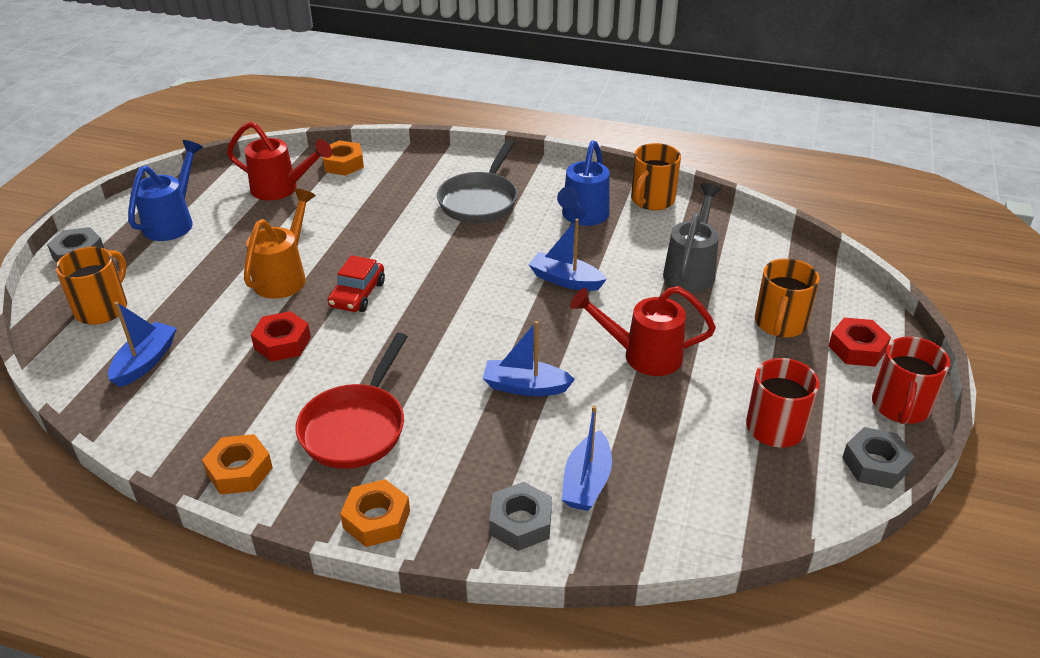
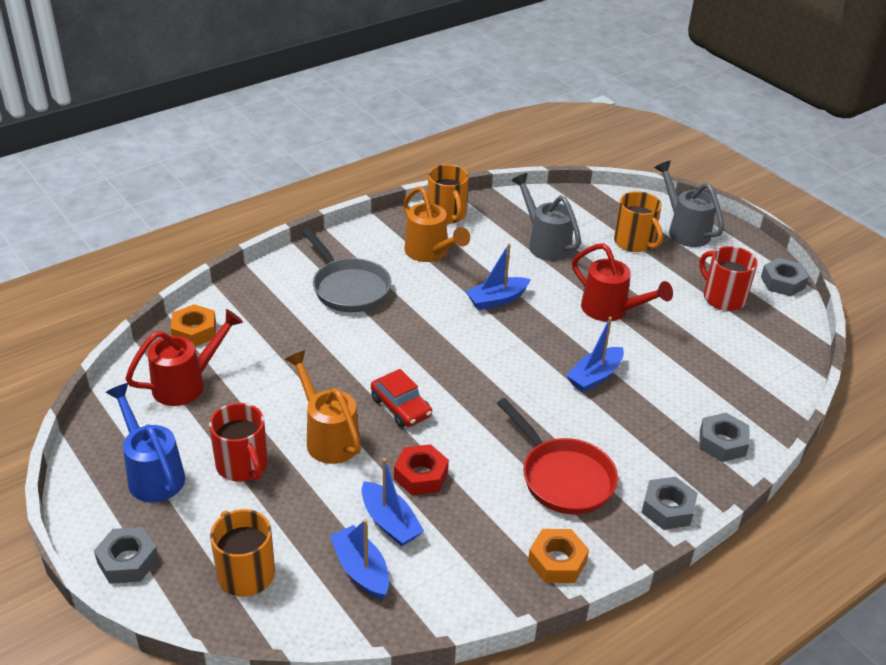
camera: 55 degrees left, 0 degrees up
orange nut [340,479,410,547] -> grey nut [641,477,698,530]
blue watering can [557,140,610,226] -> orange watering can [403,186,470,262]
blue boat [562,405,612,511] -> blue boat moved to [362,458,424,546]
red watering can [570,286,716,376] -> red watering can turned 90 degrees counterclockwise [572,243,673,321]
red nut [828,318,891,367] -> grey watering can [654,161,724,247]
red mug [872,336,950,424] -> red mug moved to [209,403,268,482]

